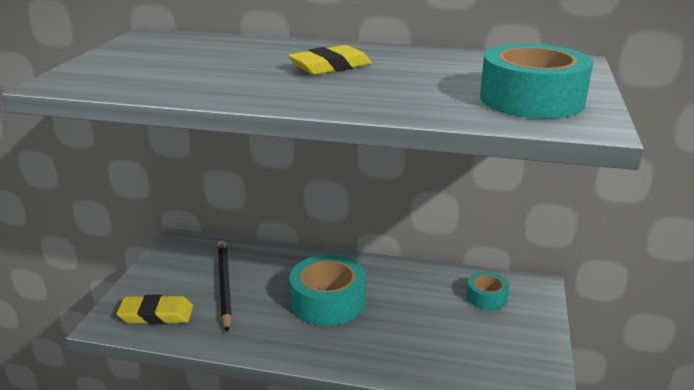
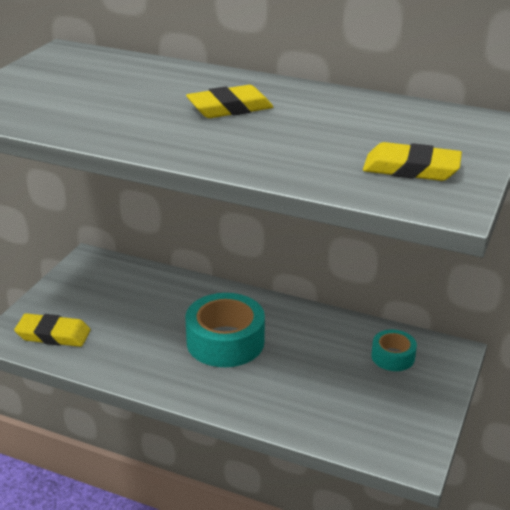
camera: 10 degrees right, 5 degrees up
black pencil [218,241,232,332] -> none
turquoise tape [480,44,593,119] -> yellow eraser [363,142,462,181]

